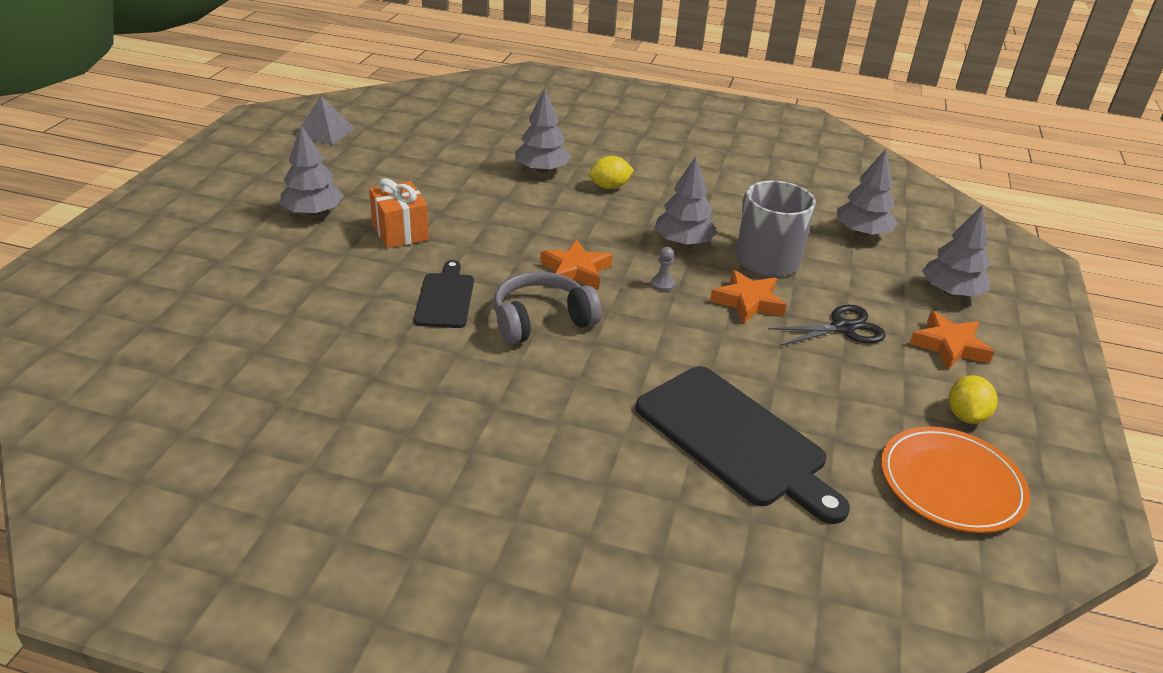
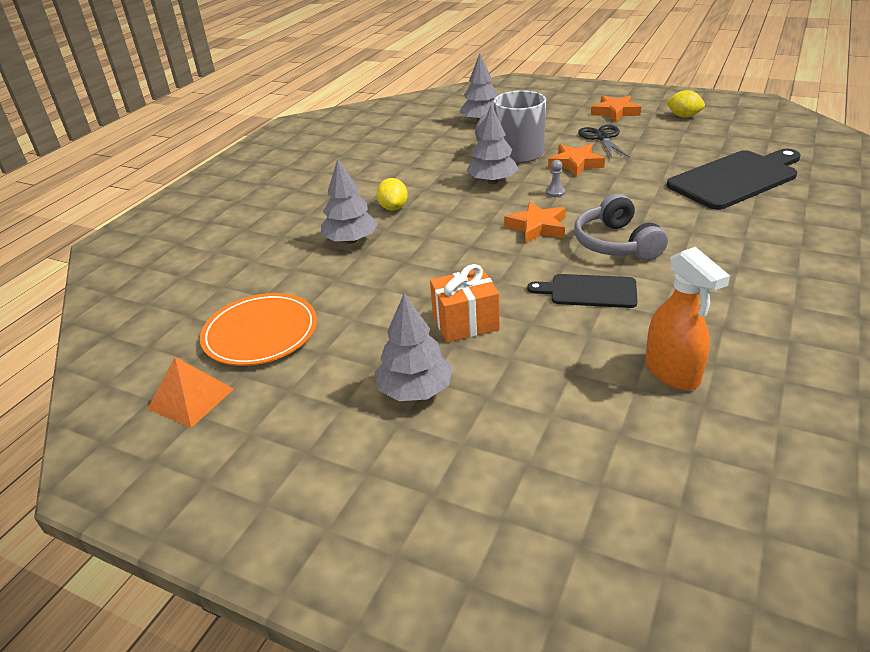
camera: 75 degrees left, 0 degrees up
grey pyramid [295,96,355,145] -> orange pyramid [148,357,234,428]
orange plate [881,427,1030,533] -> orange plate moved to [200,293,317,366]
grey tree [922,205,990,297] -> none
none -> orange spray bottle [645,247,730,390]

